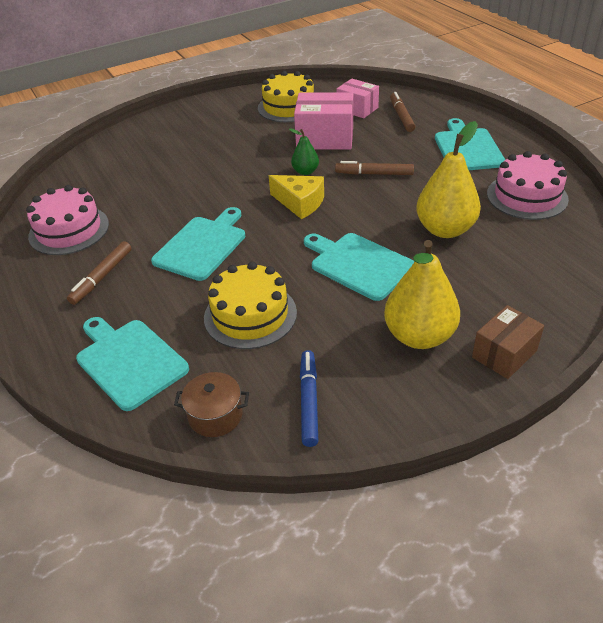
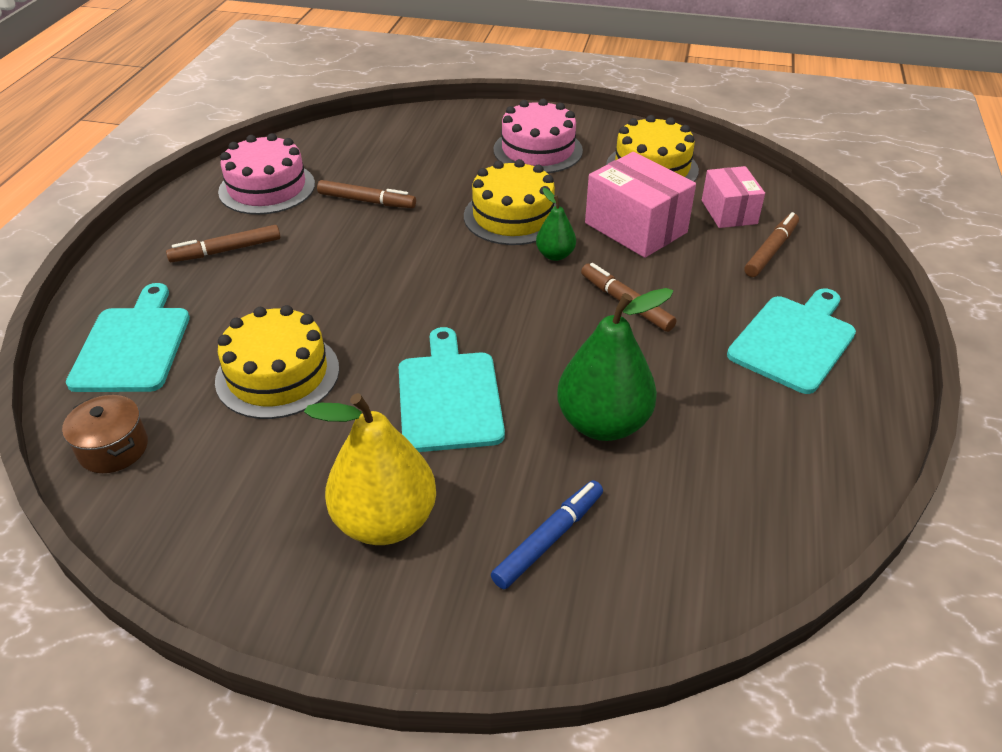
camera: 40 degrees right, 0 degrees up
turquoise cutting board [151,207,245,281] -> none
yellow cheese [269,175,324,219] -> none
blue marker [300,350,318,447] -> blue marker moved to [491,480,603,589]
yellow pear [416,121,481,238] -> green pear [557,288,674,441]
brown box [472,305,544,379] -> none
pink cake [487,151,569,220] -> pink cake moved to [494,99,583,173]
none -> brown marker [317,180,416,208]
none -> yellow cake [464,159,556,245]

